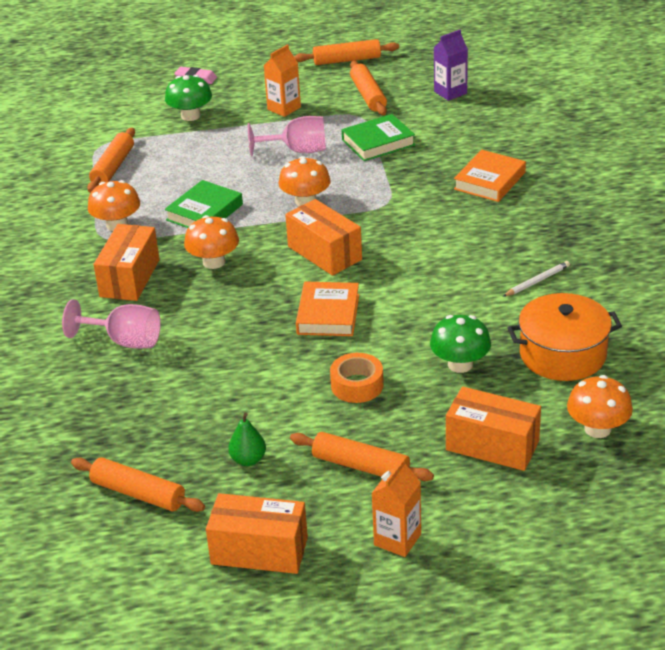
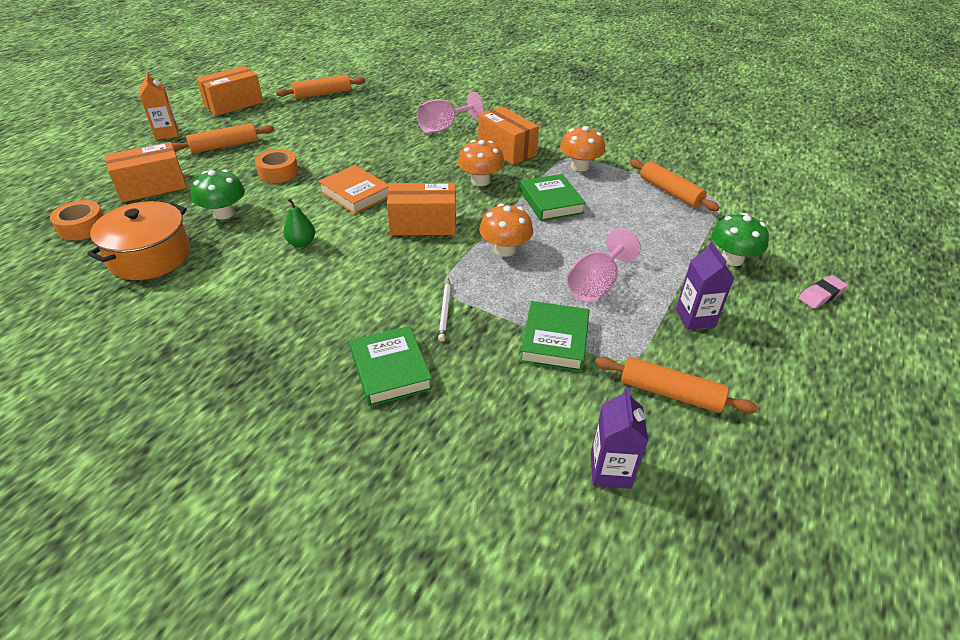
camera: 125 degrees right, 5 degrees up
green pear [228,412,266,466] -> green pear moved to [283,198,315,247]
orange carton [263,44,301,117] -> purple carton [676,242,734,330]
orange rolling pin [294,39,399,65] -> none
orange book [454,150,526,202] -> green book [350,326,433,407]
white pencil [503,261,570,297] -> white pencil moved to [438,278,451,342]
orange mushroom [567,375,633,438] -> orange tape [50,200,103,241]

